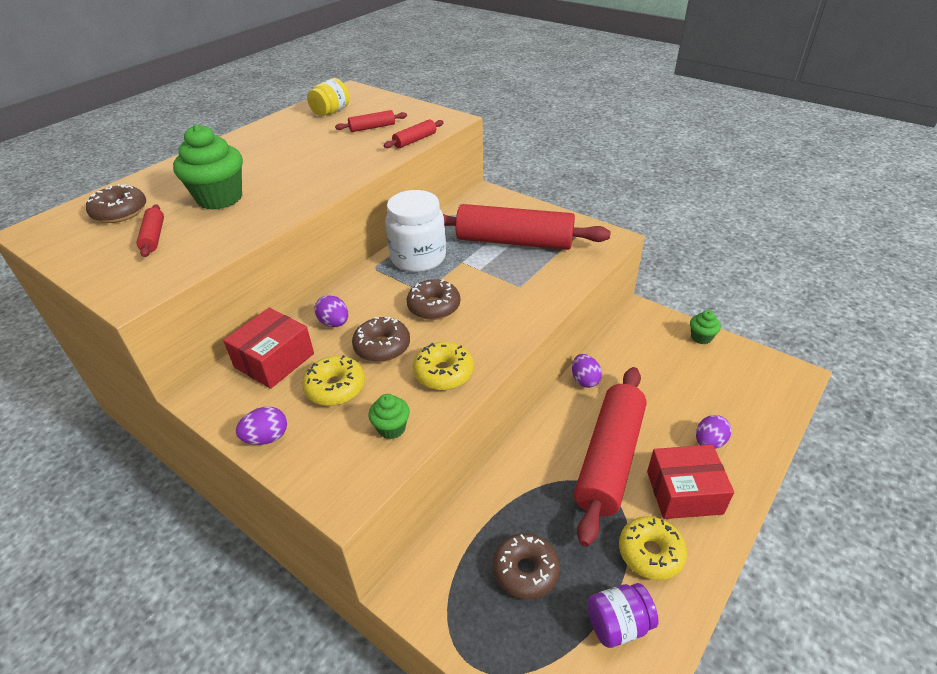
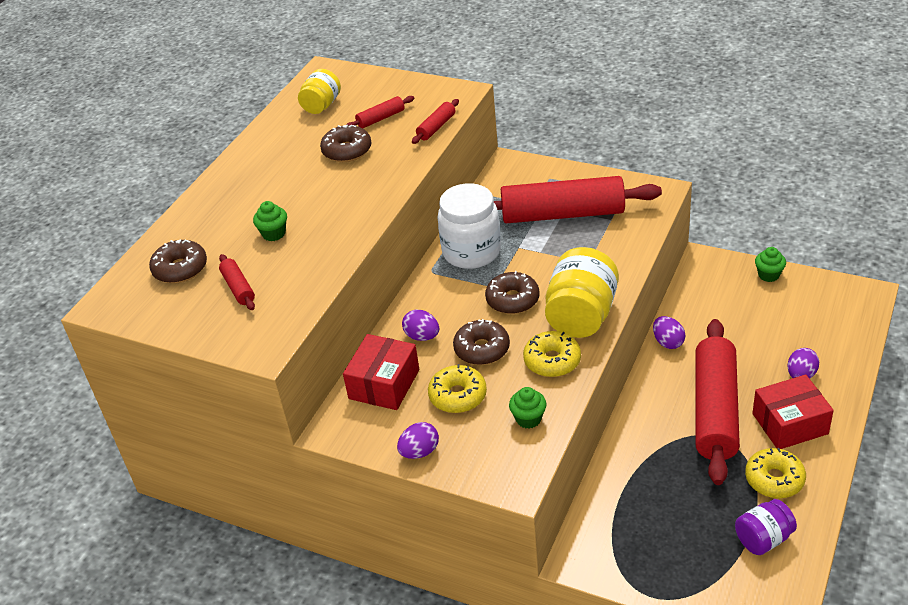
camera: 10 degrees left, 0 degrees up
green cupcake [173,124,243,210] -> green cupcake [253,201,287,241], size x0.51
brown donut [493,533,560,600] -> brown donut moved to [320,124,371,162]
none -> yellow jar [545,247,619,338]

